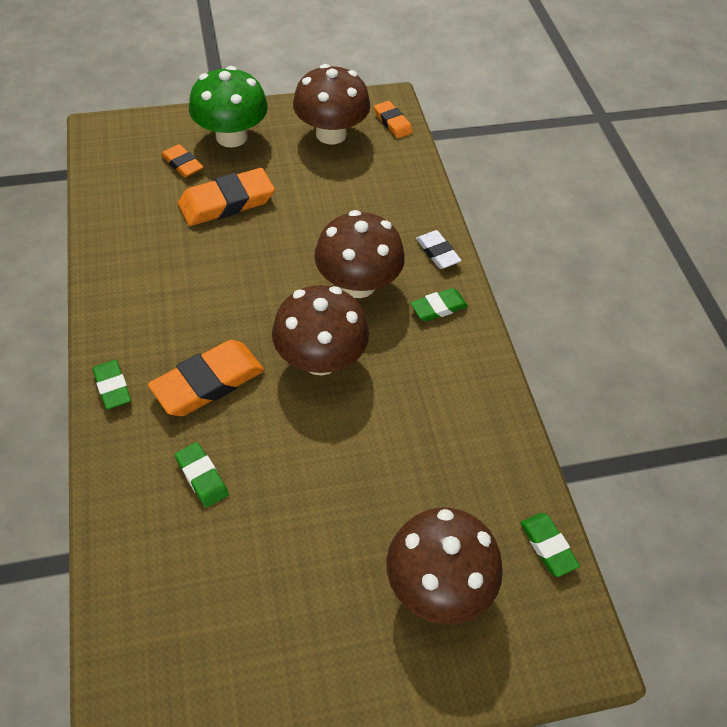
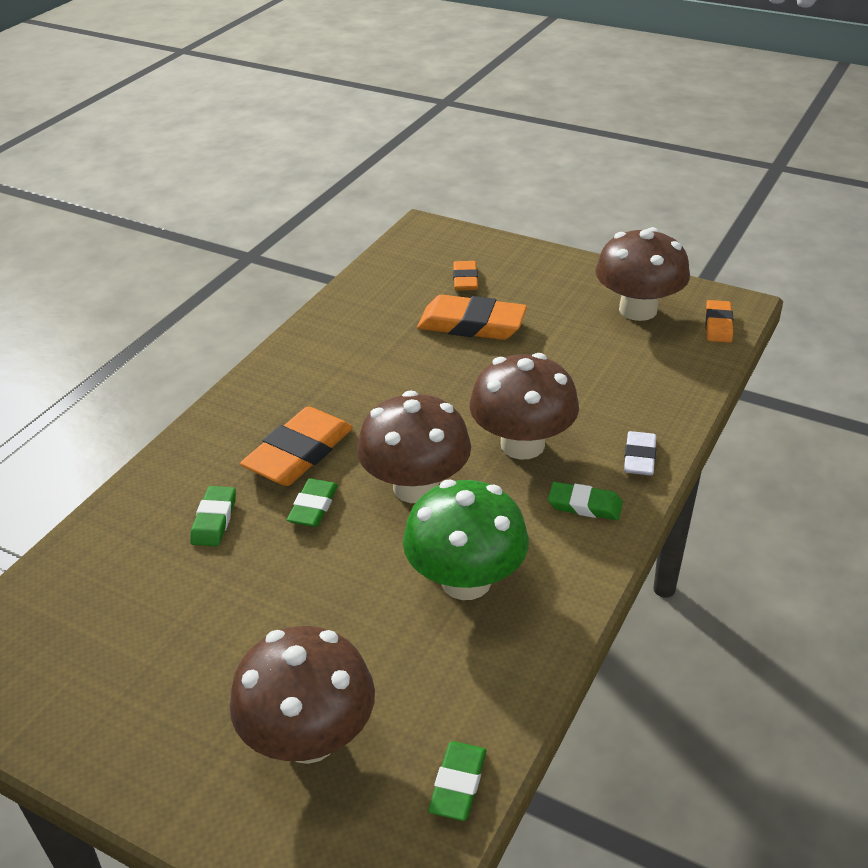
camera: 45 degrees right, 15 degrees down
green eraser [92,360,131,409] -> green eraser moved to [287,479,338,527]
orange eraser [148,340,264,416] -> orange eraser turned 60 degrees counterclockwise [240,406,353,486]
green mushroom [189,66,268,148] -> green mushroom moved to [403,479,529,600]

